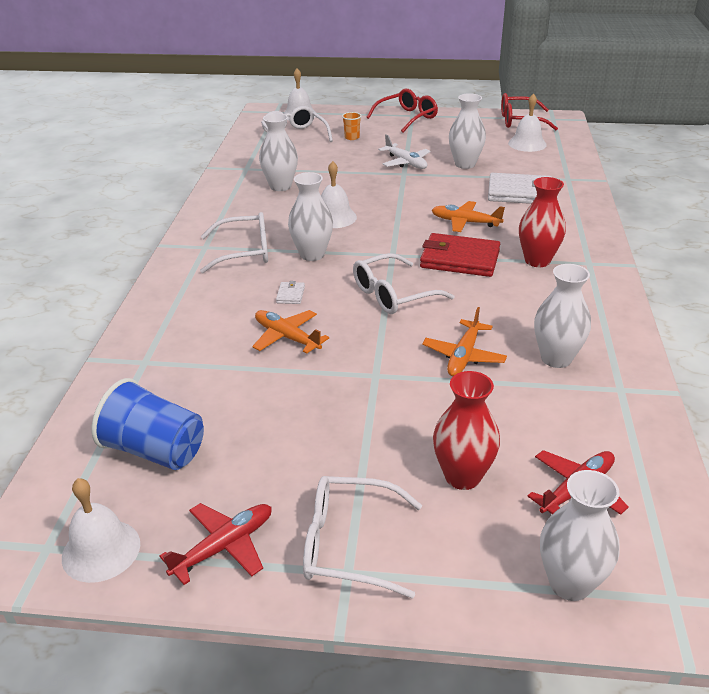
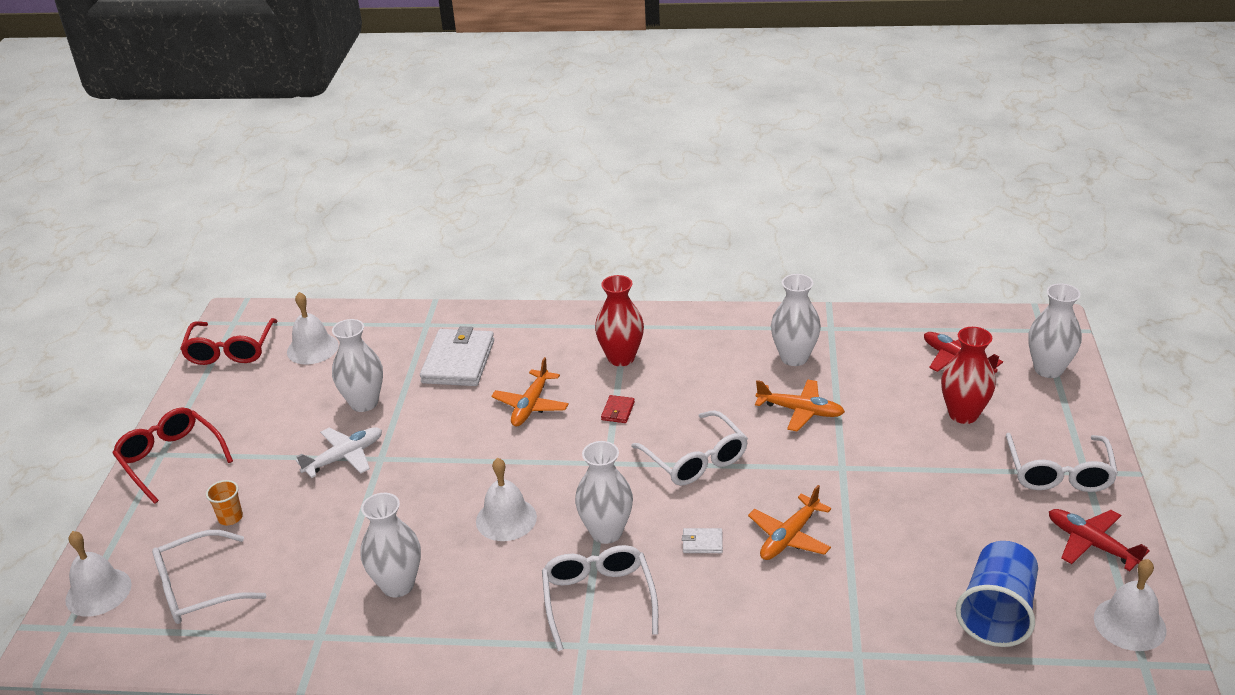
camera: 90 degrees left, 0 degrees up
red wallet [420,233,500,277] -> red wallet [601,395,635,423], size x0.43

